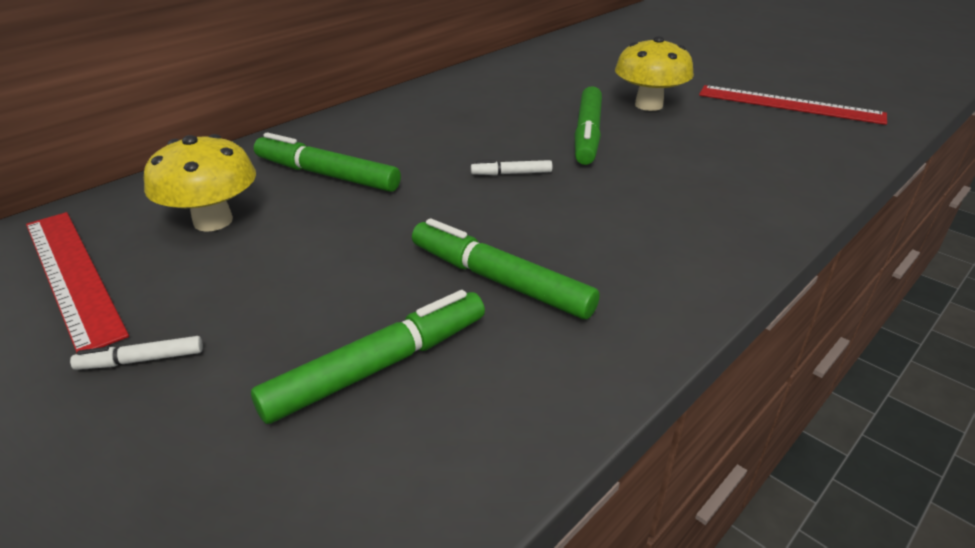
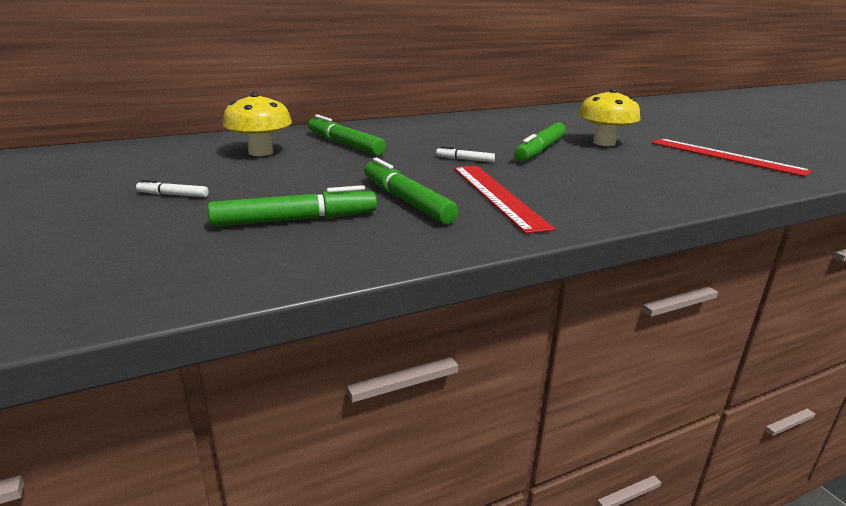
camera: 20 degrees right, 10 degrees down
red ruler [26,212,129,353] -> red ruler moved to [454,166,555,234]

